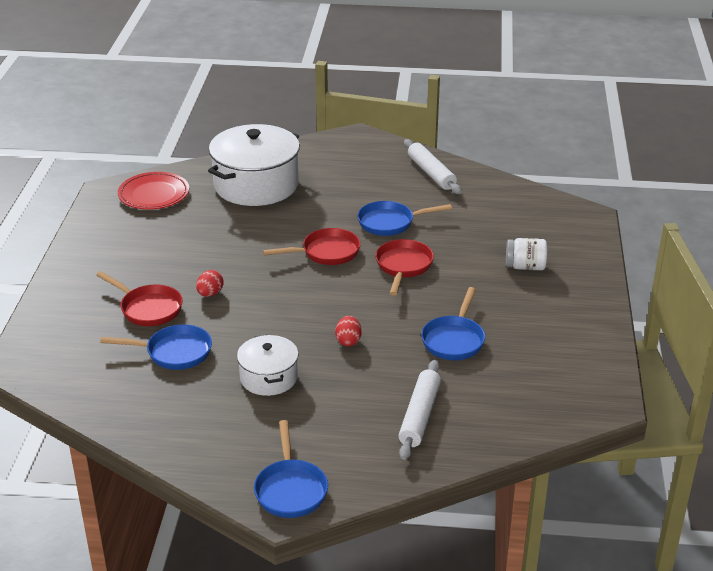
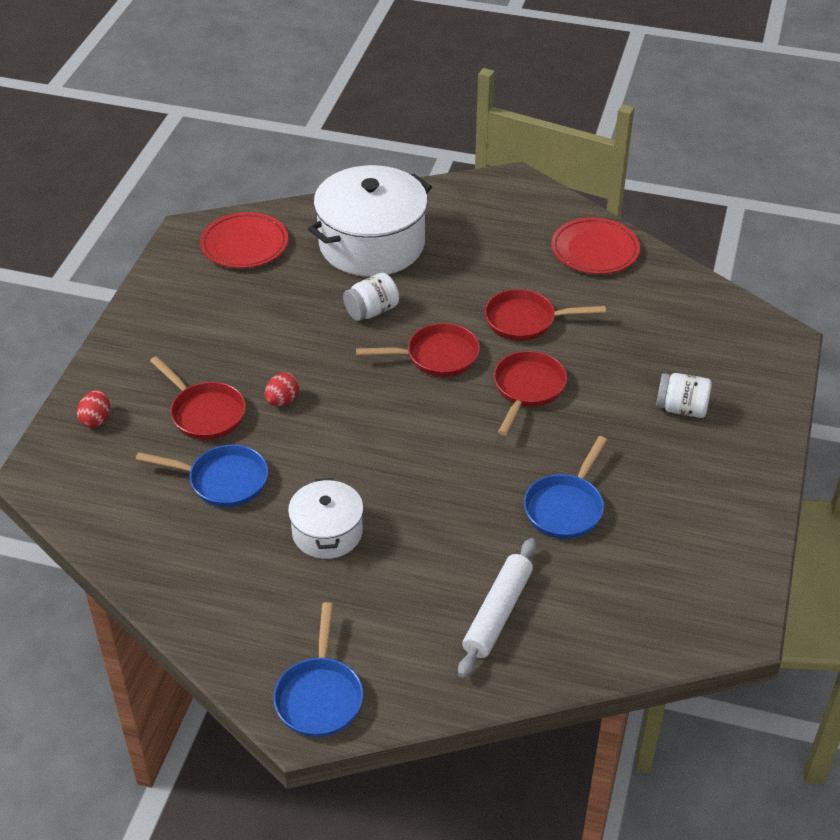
camera: 10 degrees right, 10 degrees up
red egg [335,316,362,346] -> red egg moved to [77,390,110,428]
blue pan [357,201,452,236] -> red pan [485,289,606,341]
white rolling pin [404,139,462,194] -> red plate [551,217,640,274]
none -> white jar [343,273,399,321]

